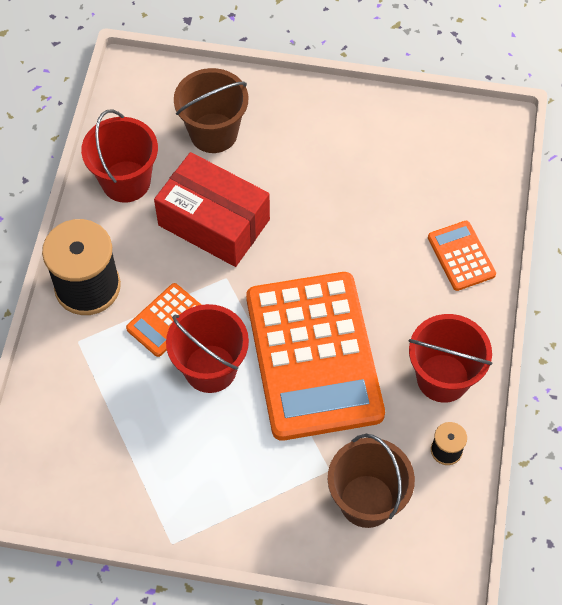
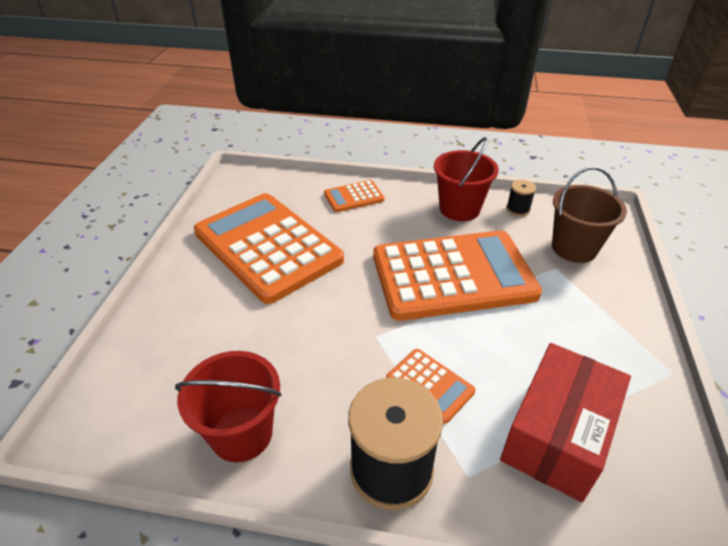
camera: 90 degrees left, 20 degrees down
red box [154,152,270,267] -> red box moved to [500,343,631,502]
red bucket [166,304,249,393] -> none
brown bucket [174,68,248,153] -> none
none -> orange calculator [194,193,344,304]

